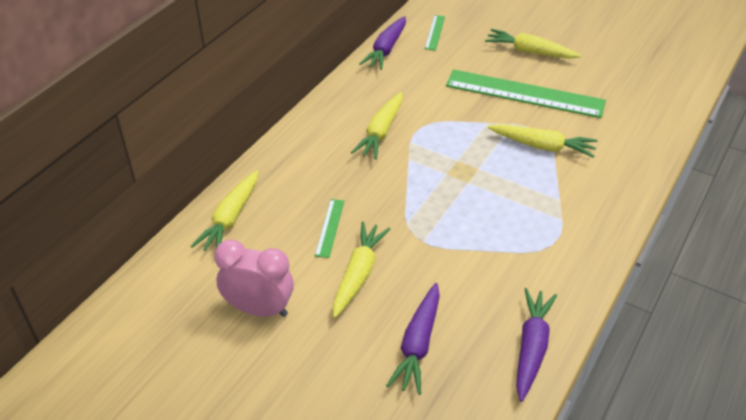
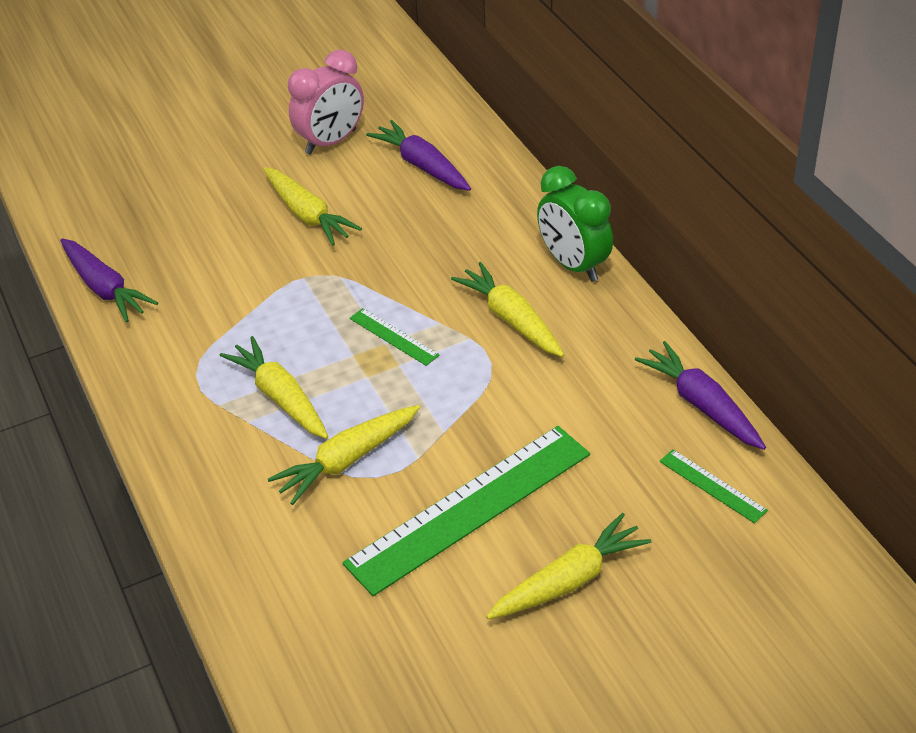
camera: 125 degrees right, 0 degrees up
yellow carrot [191,170,258,251] -> yellow carrot moved to [219,336,328,439]
green ruler [315,199,344,258] -> green ruler moved to [350,308,439,366]
purple carrot [386,283,440,395] -> purple carrot moved to [366,120,471,191]
none -> green clock [537,166,613,282]

